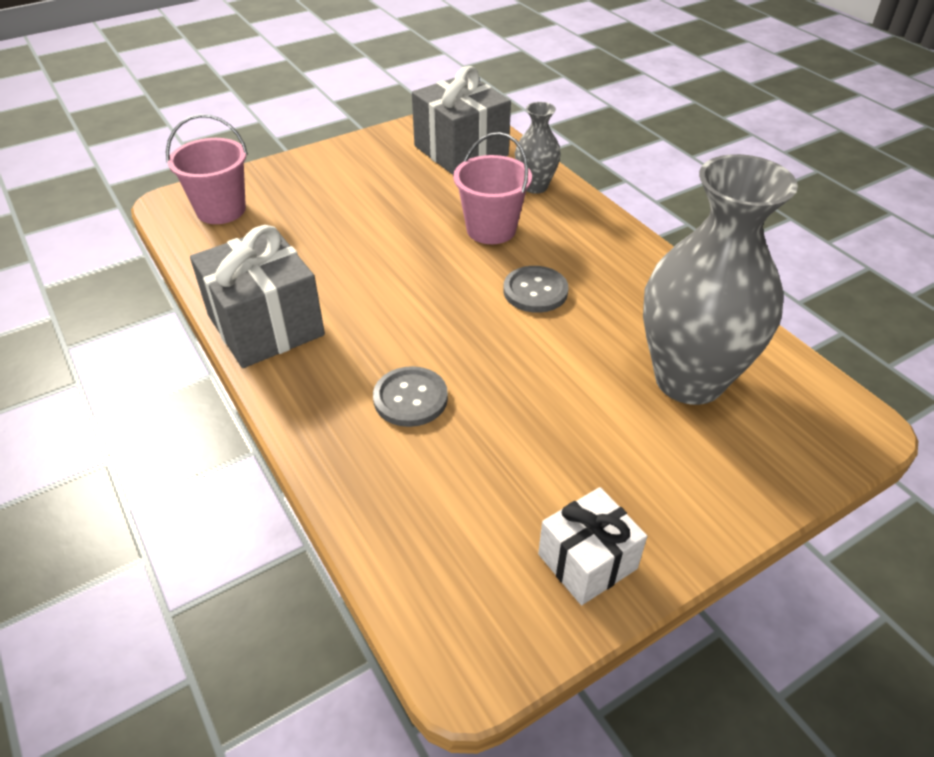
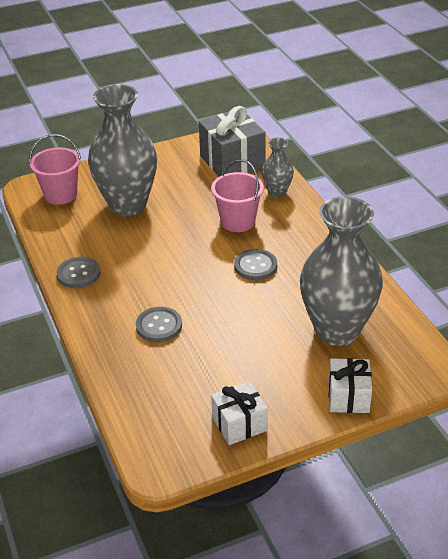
camera: 10 degrees right, 5 degrees down
grey gift [190,225,325,368] -> grey button [57,257,100,288]
none -> grey vase [88,84,157,216]
none -> white gift [328,358,372,413]

